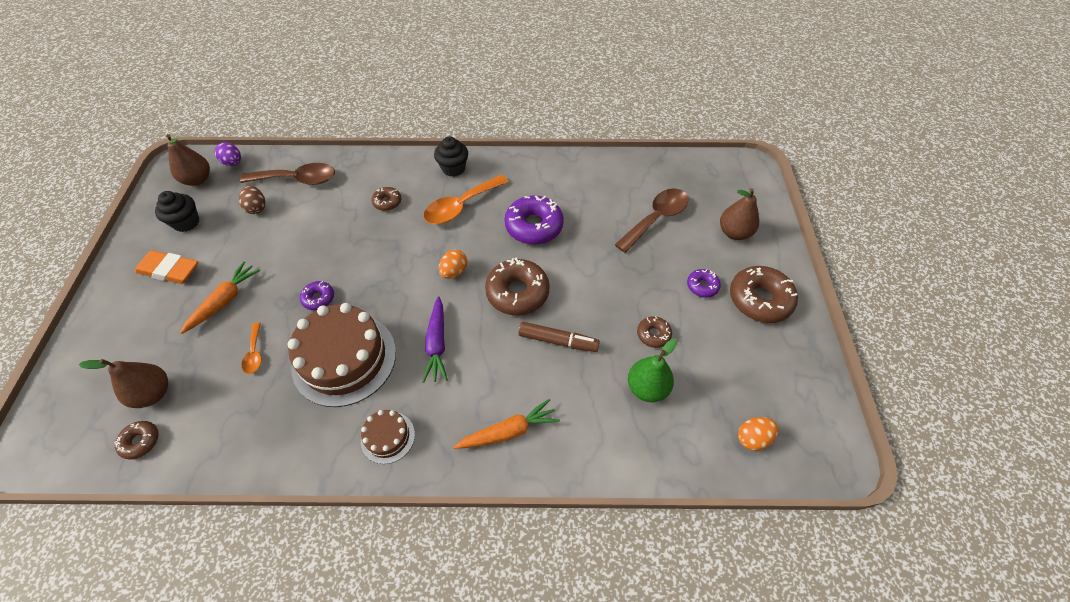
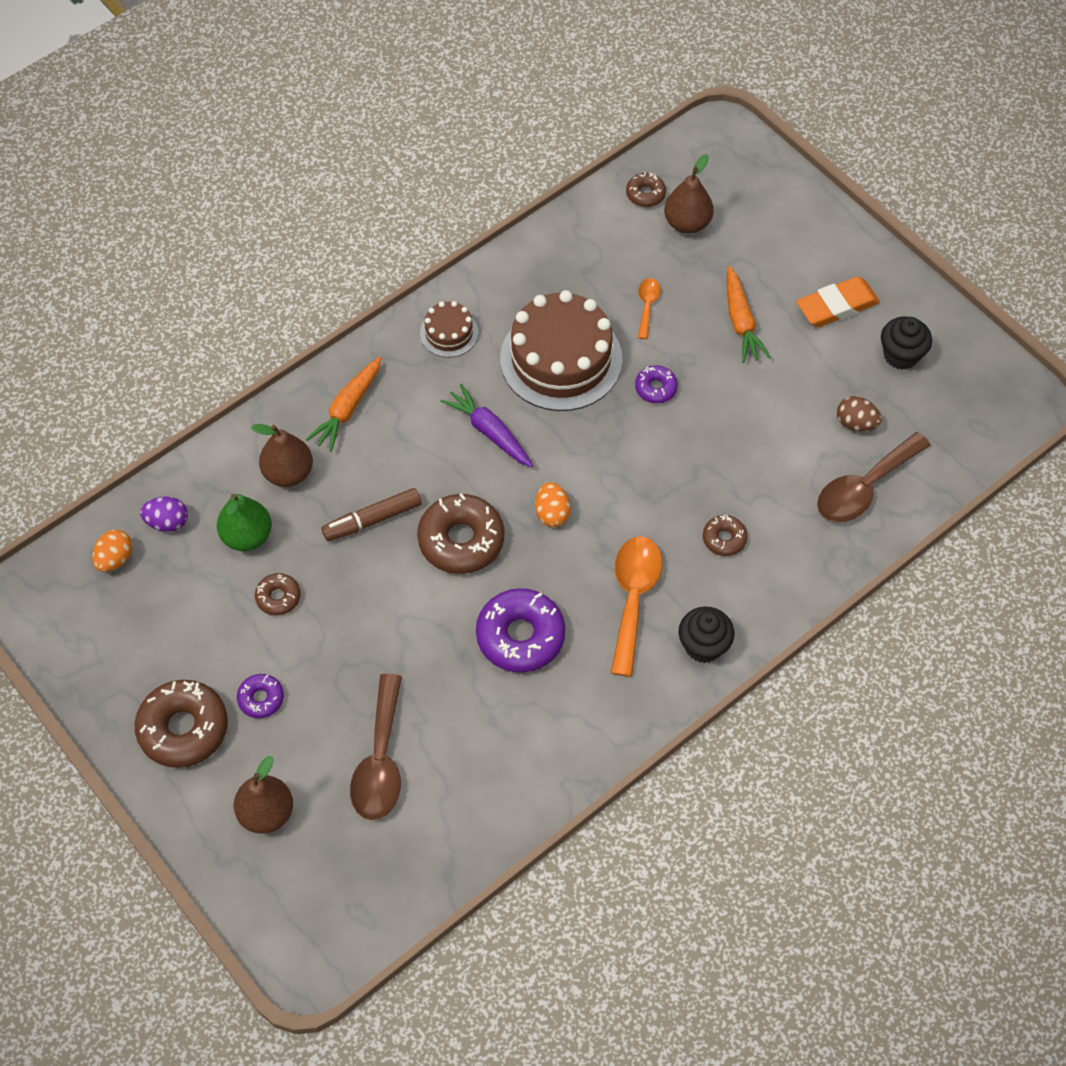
camera: 140 degrees right, 5 degrees up
brown pear [166,134,210,186] -> brown pear moved to [251,424,313,487]
purple egg [214,142,241,166] -> purple egg moved to [140,497,188,532]
orange spoon [242,323,262,374] -> orange spoon turned 60 degrees clockwise [638,278,661,339]

